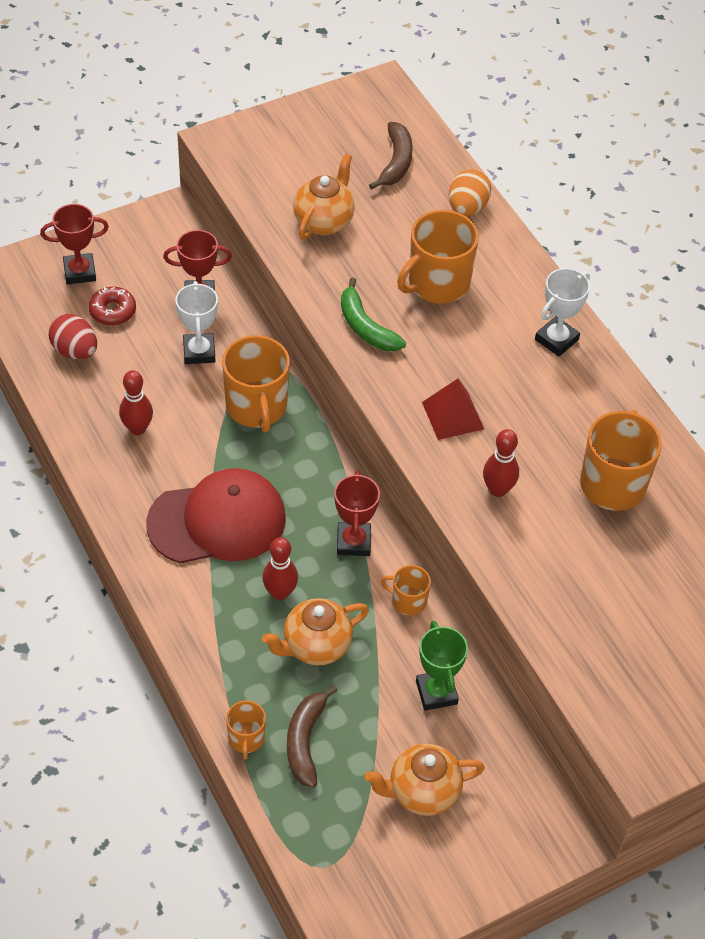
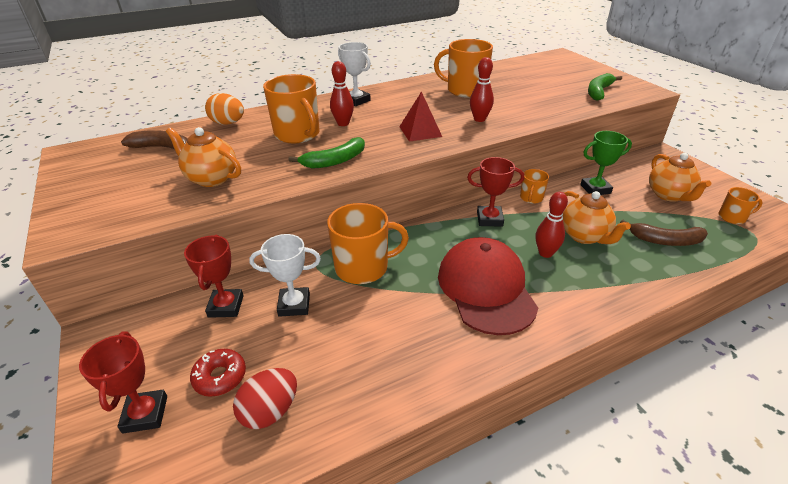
camera: 85 degrees left, 15 degrees down
red bowling pin [119,370,153,435] -> red bowling pin moved to [330,61,354,126]
orange mug [226,700,266,760] -> orange mug moved to [718,187,763,224]
none -> green banana [588,73,622,100]

